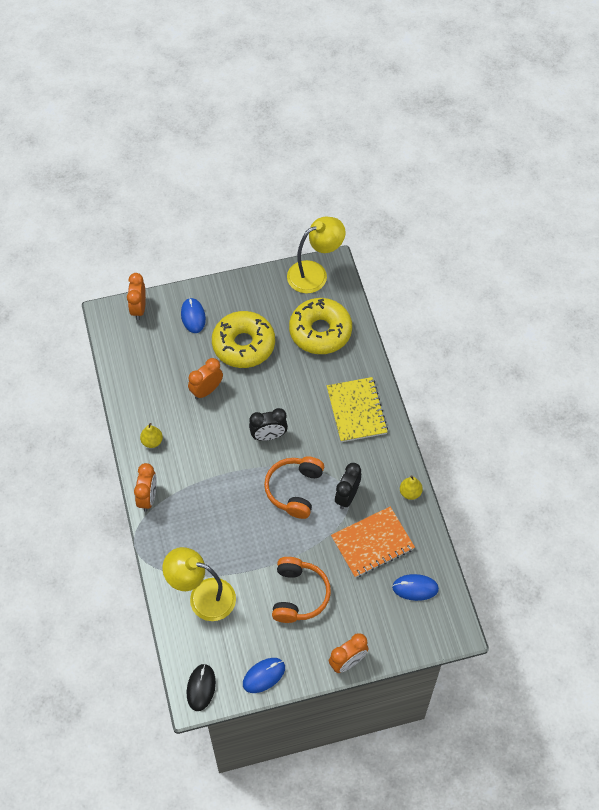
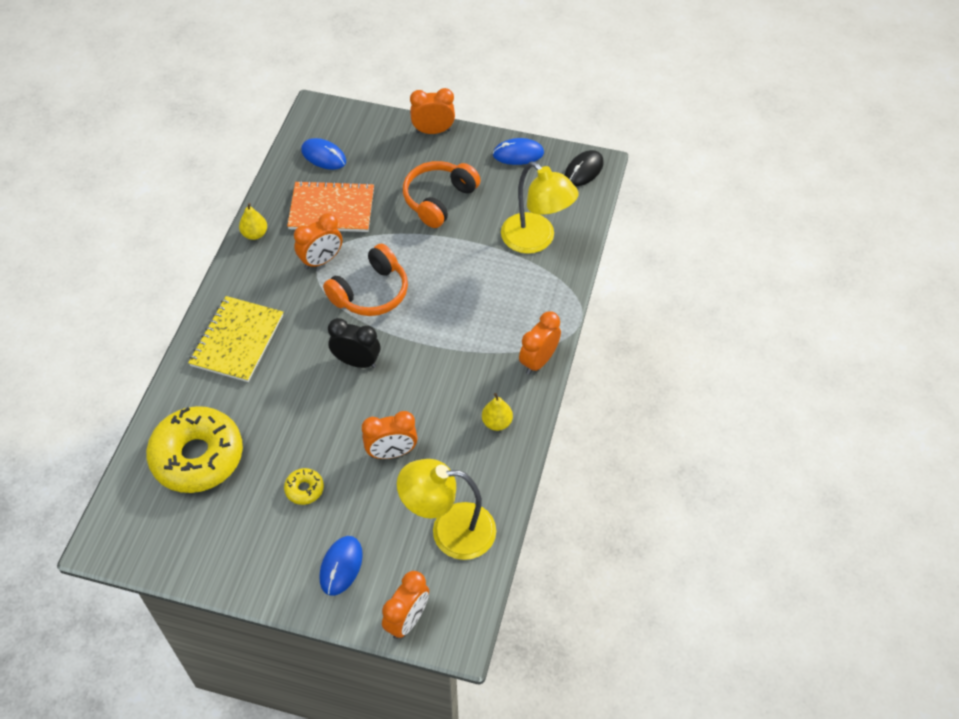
camera: 150 degrees left, 5 degrees down
yellow donut [212,311,275,368] -> yellow donut [284,468,324,505], size x0.41
yellow lamp [287,217,345,293] -> yellow lamp moved to [397,459,496,560]
black clock [335,463,361,509] -> orange clock [294,213,342,269]

